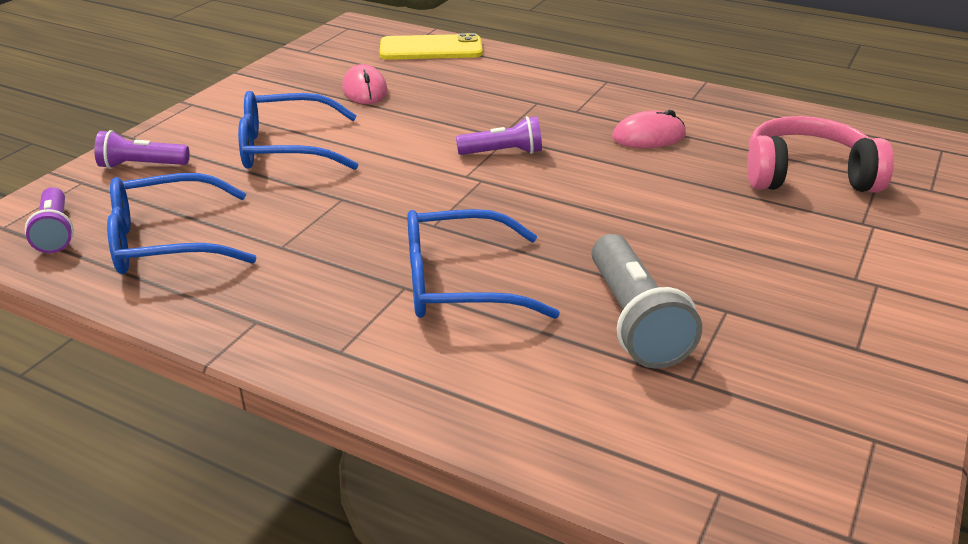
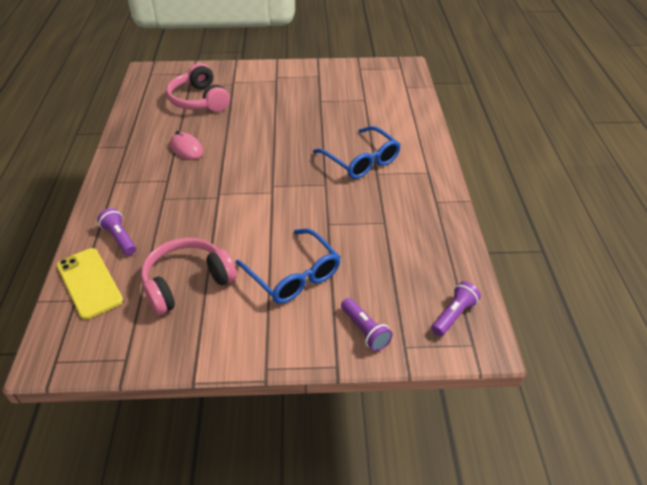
camera: 120 degrees left, 10 degrees up
blue glasses [107,173,256,274] -> none
pink mouse [342,64,388,104] -> pink headphones [141,237,237,315]
purple flashlight [456,116,542,155] -> purple flashlight moved to [97,208,136,255]
grey flashlight [592,234,702,368] -> none

